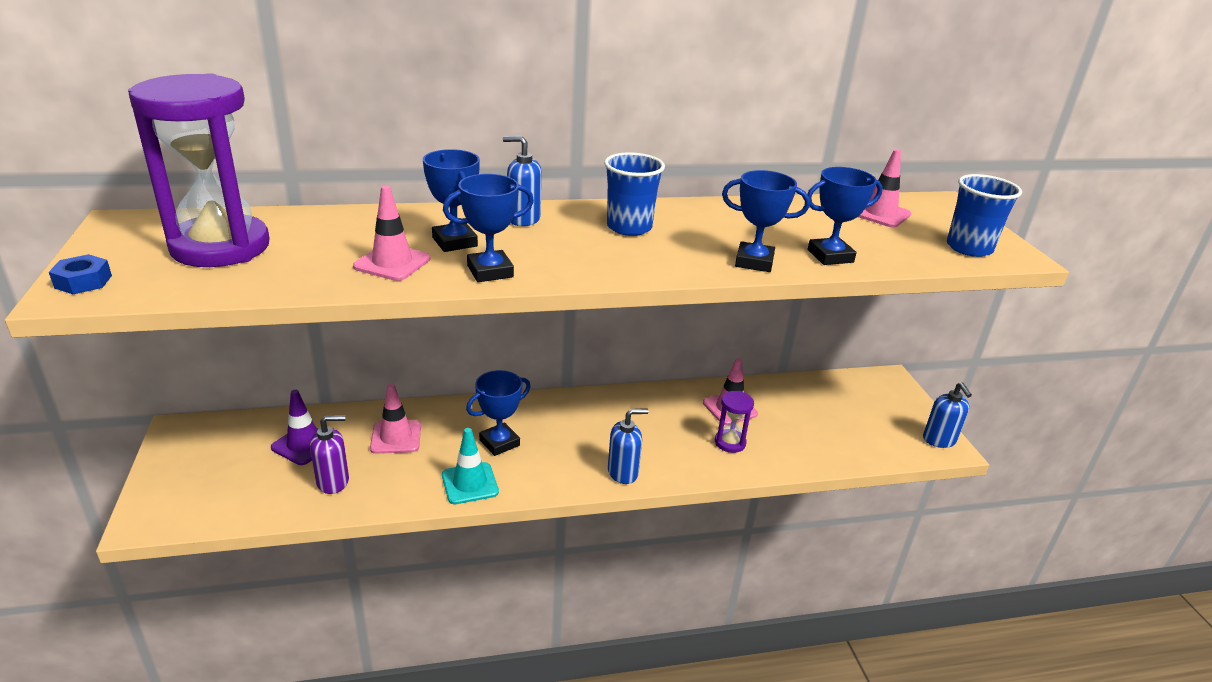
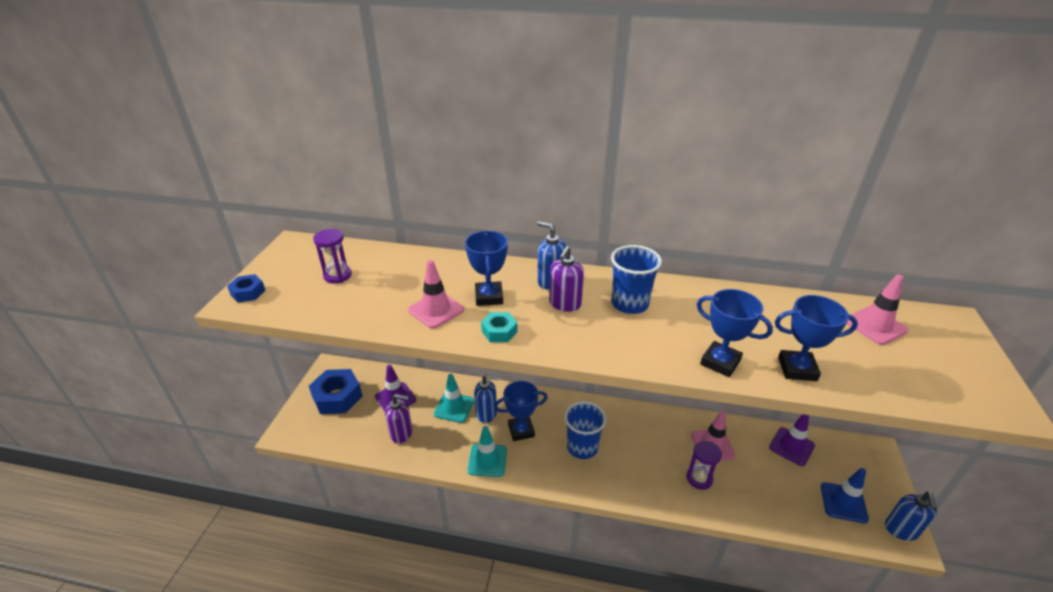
camera: 25 degrees right, 5 degrees up
purple hourglass [128,74,269,267] -> purple hourglass [313,229,352,284], size x0.43
pink traffic cone [370,383,421,454] -> turquoise traffic cone [434,374,474,423]
blue trophy [443,174,534,282] -> turquoise nut [481,312,517,342]
blue soap dispenser [608,409,648,484] -> blue soap dispenser moved to [474,374,499,423]
blue cup [947,174,1022,257] -> blue cup moved to [564,401,606,459]
none -> blue nut [309,369,362,414]
none -> purple soap dispenser [549,246,584,312]
none -> purple traffic cone [769,414,815,466]
none -> blue traffic cone [821,468,869,524]

